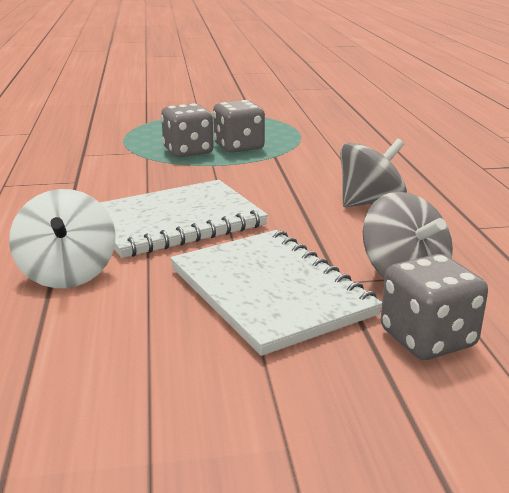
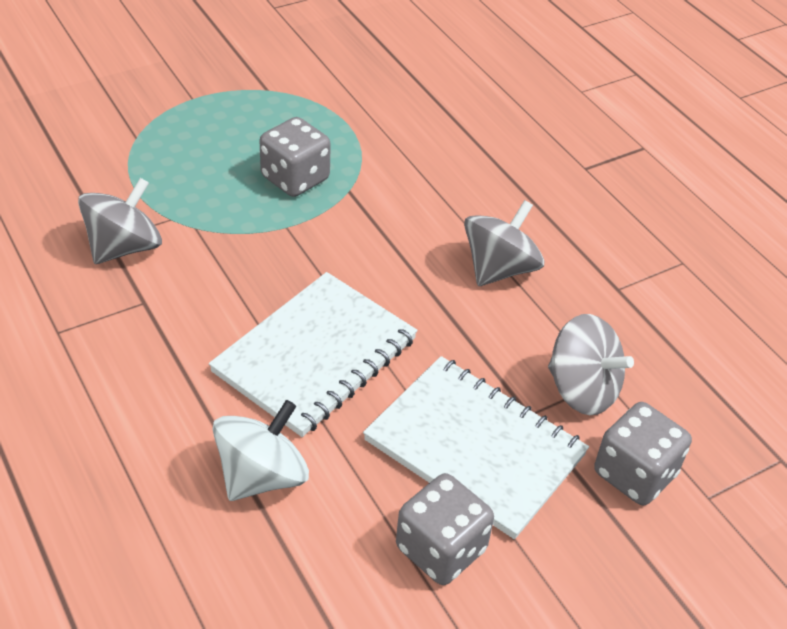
camera: 25 degrees left, 20 degrees up
white spinning top [9,189,116,288] -> white spinning top turned 105 degrees counterclockwise [212,400,309,501]
grey dice [161,103,214,157] -> grey dice moved to [396,473,494,585]
none -> grey spinning top [78,178,162,264]

